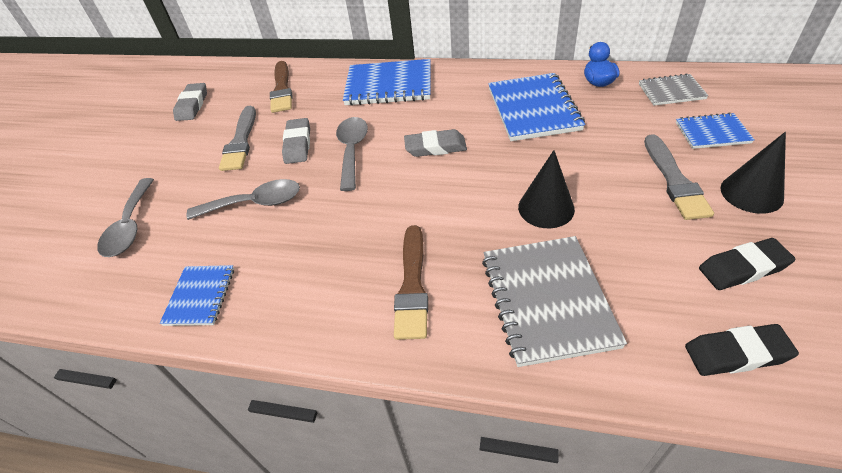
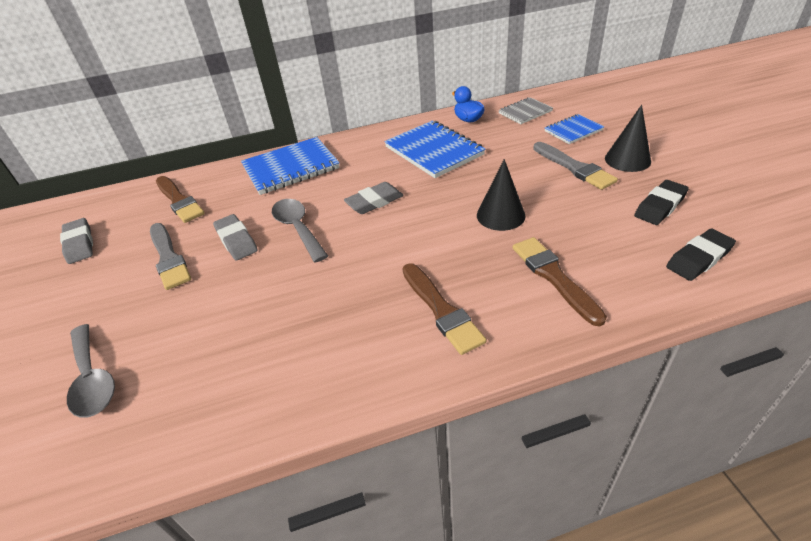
camera: 30 degrees left, 5 degrees down
blue notebook [160,265,234,326] -> none
grey spoon [186,179,300,220] -> none
grey notebook [482,236,627,367] -> brown brush [513,237,607,327]

